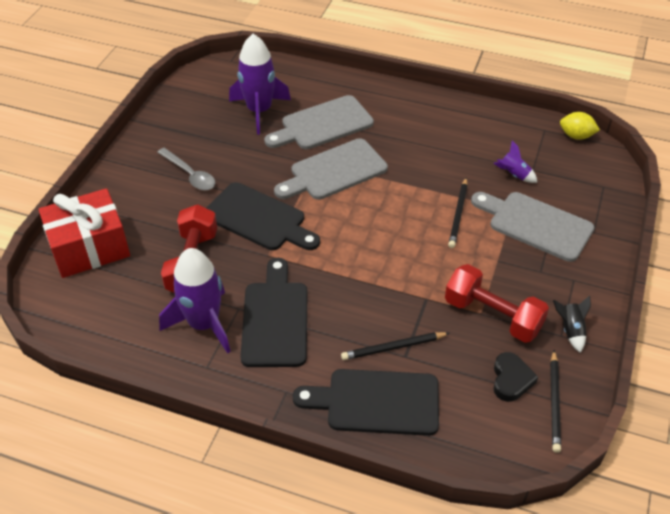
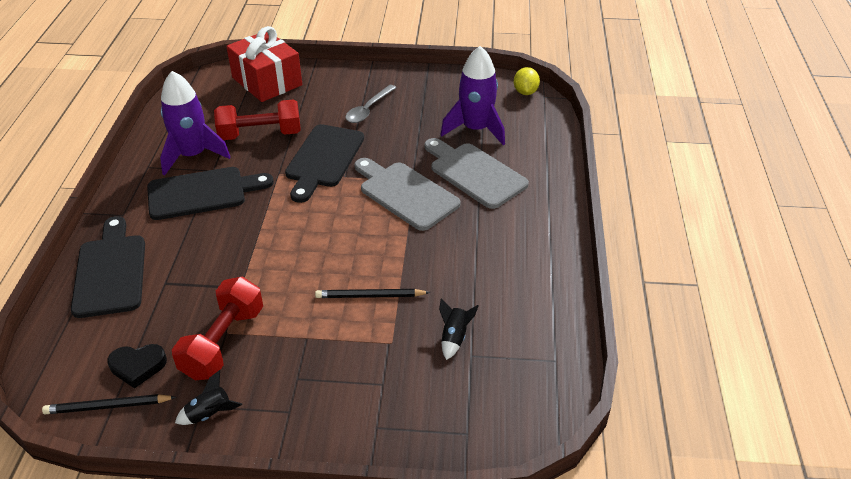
camera: 75 degrees right, 5 degrees down
black pencil [341,332,450,360] -> none
grey cutting board [471,192,594,262] -> none
purple rocket [493,141,538,183] -> black rocket [439,298,478,360]
yellow lemon [560,112,600,140] -> yellow lemon moved to [514,67,540,95]

